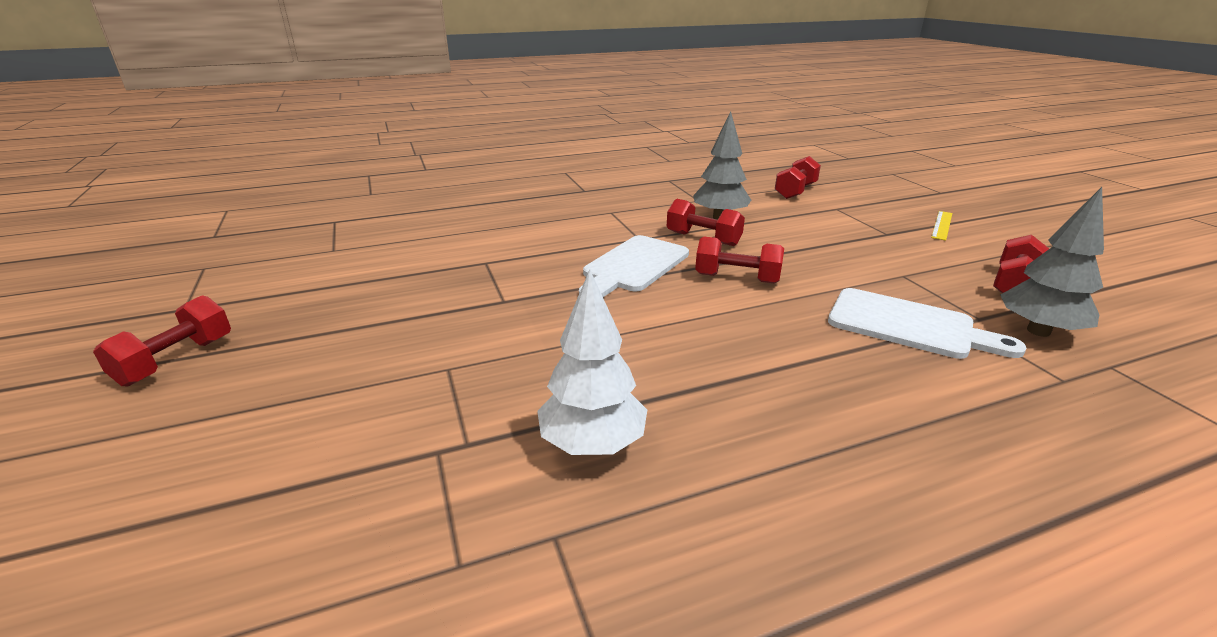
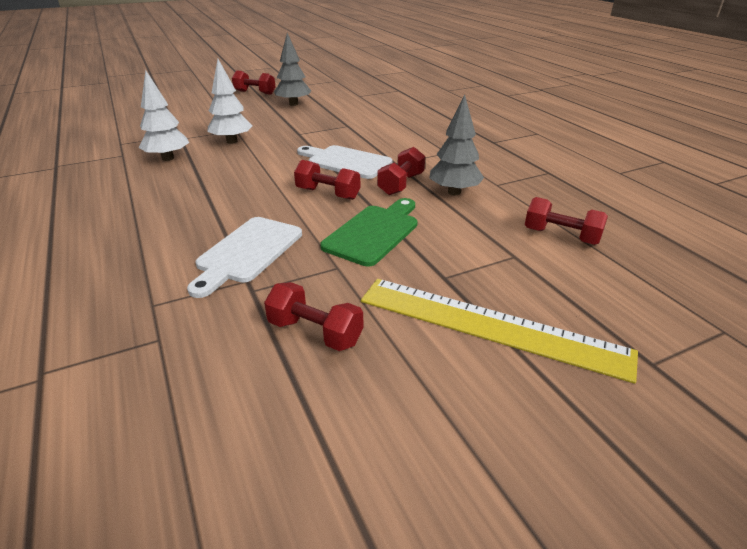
camera: 85 degrees right, 5 degrees up
red dumbbell [695,237,784,284] -> red dumbbell turned 75 degrees counterclockwise [294,160,360,200]
yellow ruler [931,211,952,241] -> yellow ruler [361,279,638,384], size x2.47
grey tree [1000,187,1104,337] -> grey tree moved to [274,33,311,106]
none -> white tree [207,59,252,144]
none -> green cutting board [320,198,418,266]

